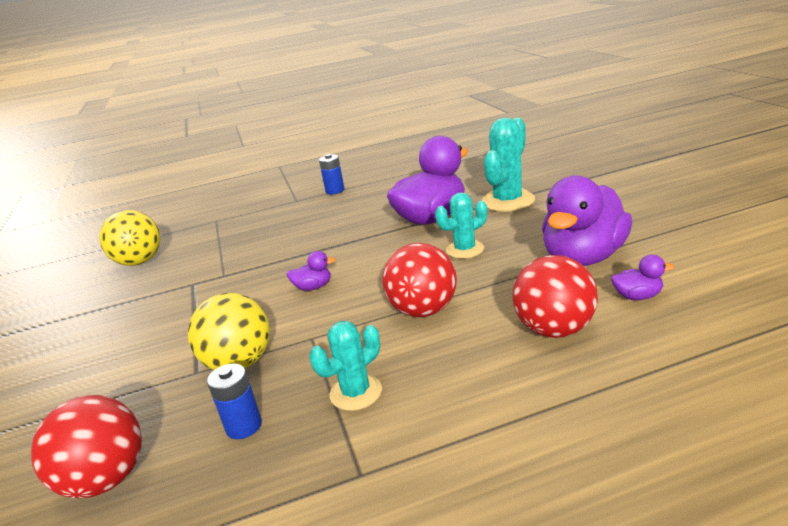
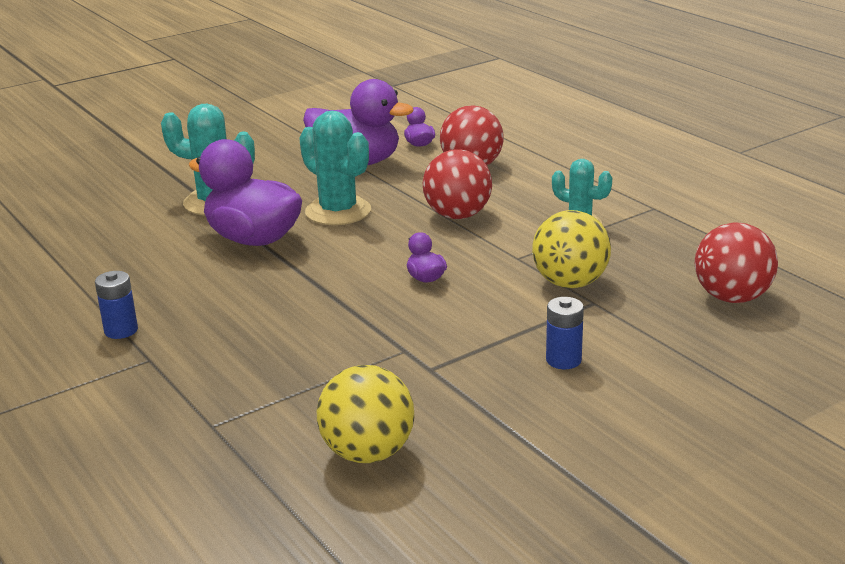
camera: 110 degrees left, 0 degrees up
blue battery [207,363,262,439] -> blue battery moved to [546,297,584,369]
turquoise cactus [435,192,487,259] -> turquoise cactus [299,111,371,225], size x1.58

